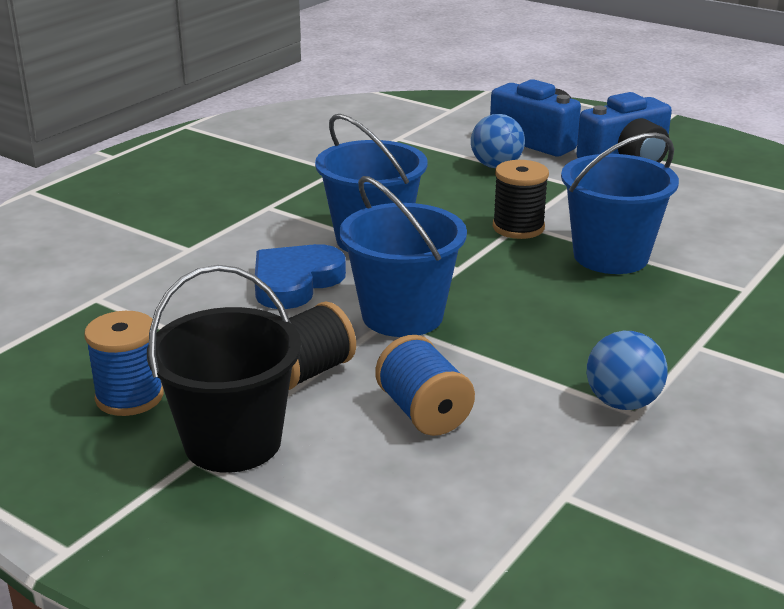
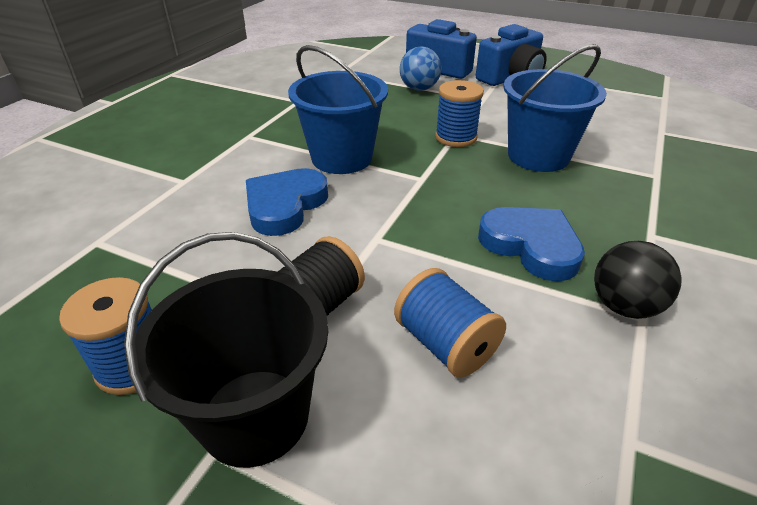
camera: 10 degrees left, 10 degrees up
blue bucket [339,176,467,337] -> none
black spool [493,160,549,239] -> blue spool [435,80,484,147]
blue ball [587,331,667,410] -> black ball [594,241,682,319]
none -> blue heart [478,207,585,281]

